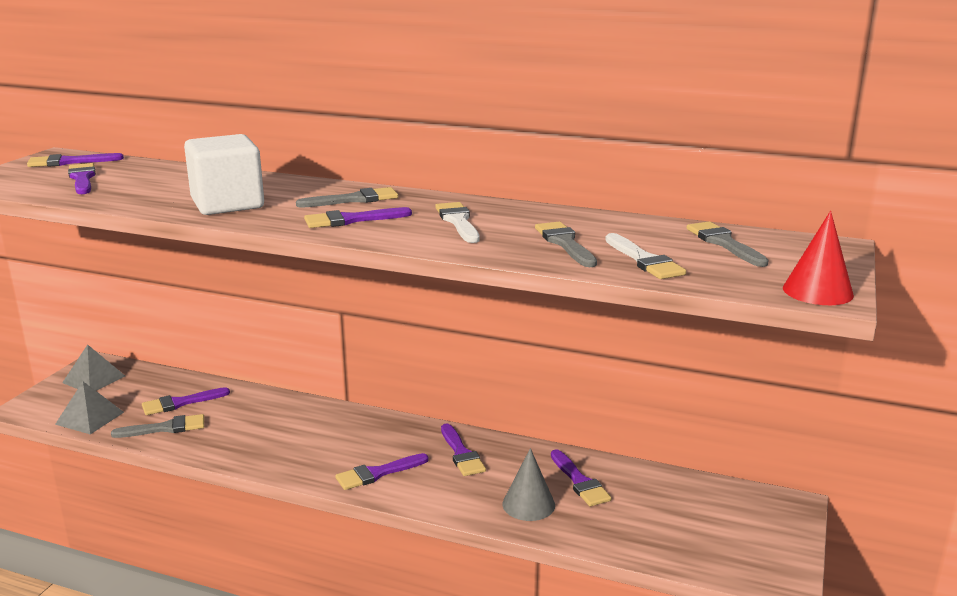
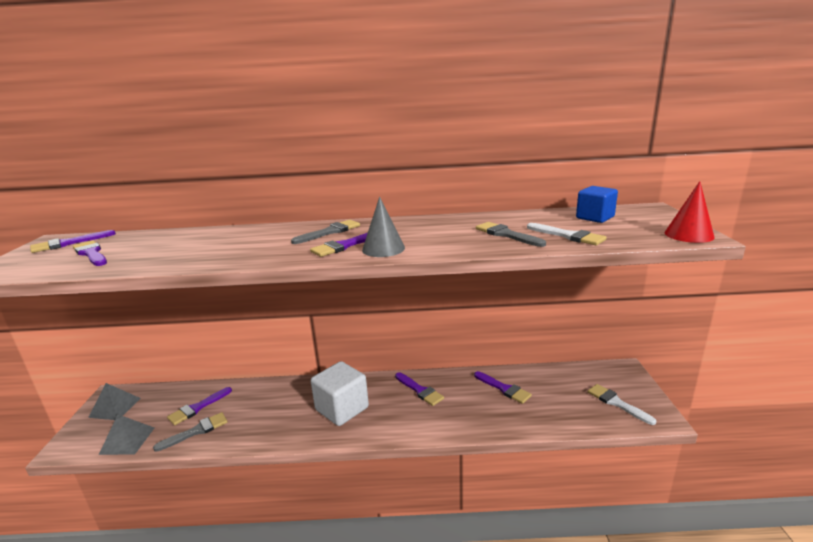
camera: 20 degrees left, 0 degrees up
white cube [184,134,264,215] -> white cube moved to [311,361,369,426]
purple brush [335,453,429,490] -> none
white brush [435,202,480,243] -> white brush moved to [588,384,656,425]
grey cone [503,448,555,521] -> grey cone moved to [362,196,405,257]
grey brush [687,221,769,267] -> blue cube [576,186,618,223]

